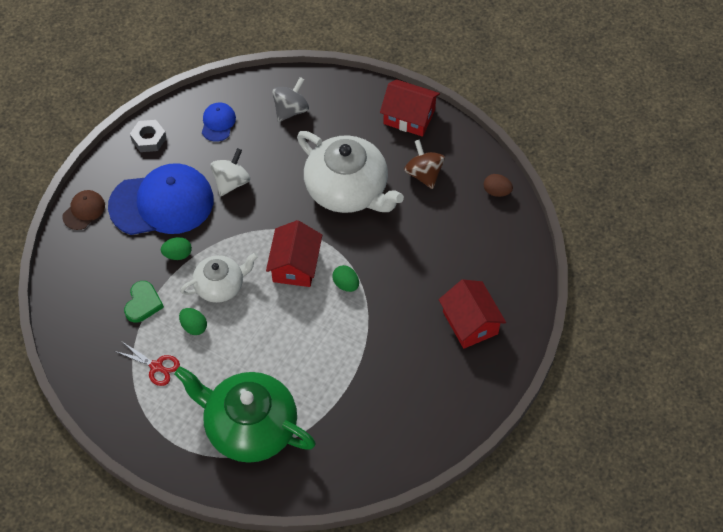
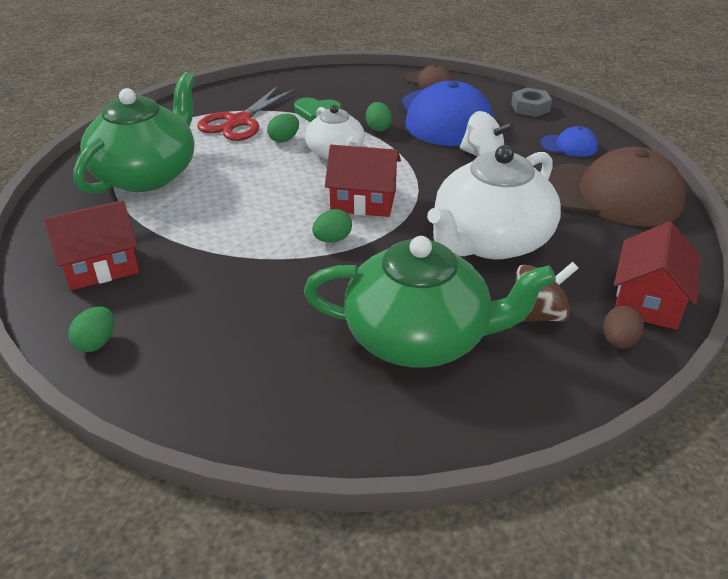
camera: 90 degrees right, 20 degrees down
red scissors [115,341,180,386] -> red scissors [197,86,295,141], size x1.71
grey spinning top [272,77,309,122] -> brown cap [548,147,686,226]
red house [439,279,506,349] -> red house moved to [44,200,139,290]
brown egg [483,174,513,197] -> brown egg moved to [603,306,644,349]
none -> green egg [68,307,114,352]
none -> green teapot [304,236,556,367]

